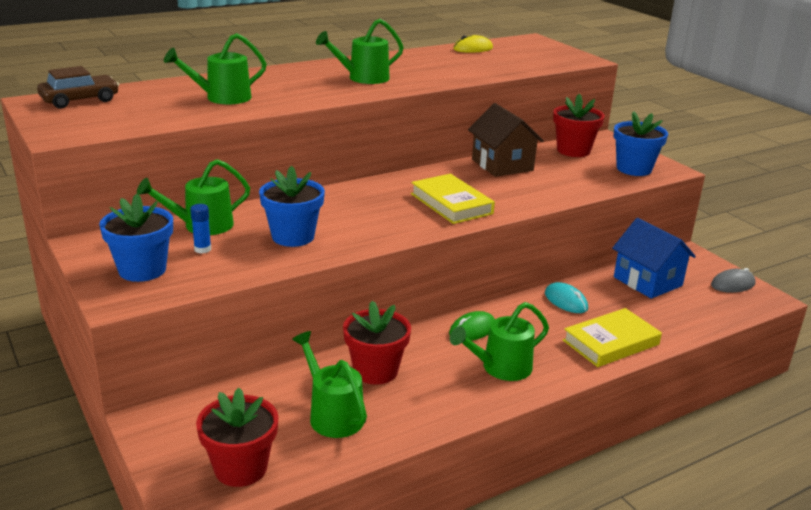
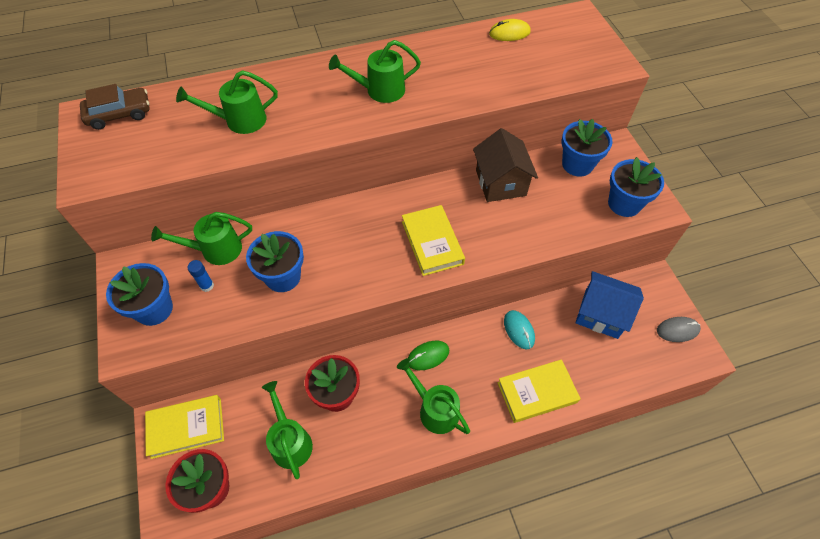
camera: 15 degrees right, 30 degrees up
green watering can [450,302,549,381] -> green watering can turned 60 degrees clockwise [397,358,470,434]
red flower pot [553,94,605,157] -> blue flower pot [562,119,613,177]
blue house [612,218,696,299] -> blue house turned 45 degrees counterclockwise [575,271,644,339]
none -> yellow book [145,395,224,459]

